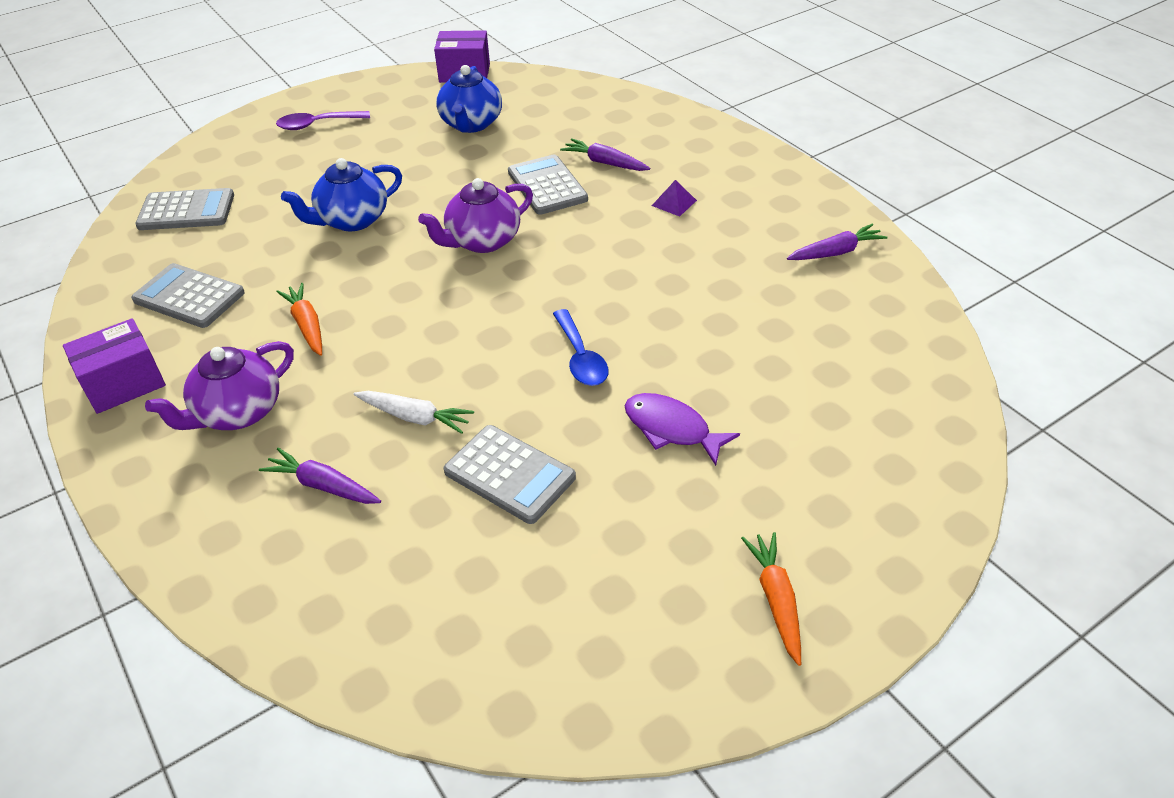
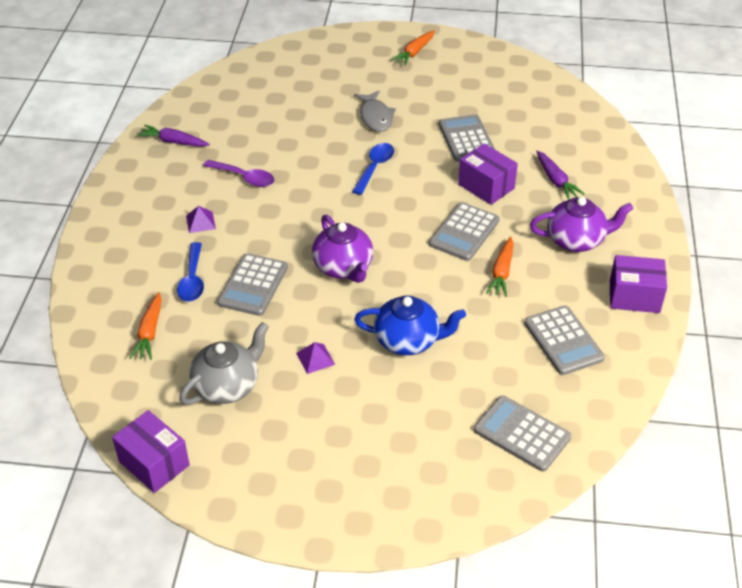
camera: 140 degrees left, 0 degrees up
purple spoon [276,111,370,130] -> purple spoon moved to [203,160,274,187]
white carrot [354,391,474,434] -> purple box [458,143,518,205]
purple teapot [418,178,533,253] -> purple teapot turned 60 degrees clockwise [312,214,374,283]
blue teapot [436,65,502,133] -> grey teapot [179,322,269,405]
purple carrot [560,138,650,171] -> blue spoon [177,242,204,302]
purple fish [625,393,740,466] -> grey fish [354,91,396,132]
none -> orange carrot [130,292,162,360]
none -> purple pyramid [296,342,335,374]
none -> grey calculator [429,202,499,261]

